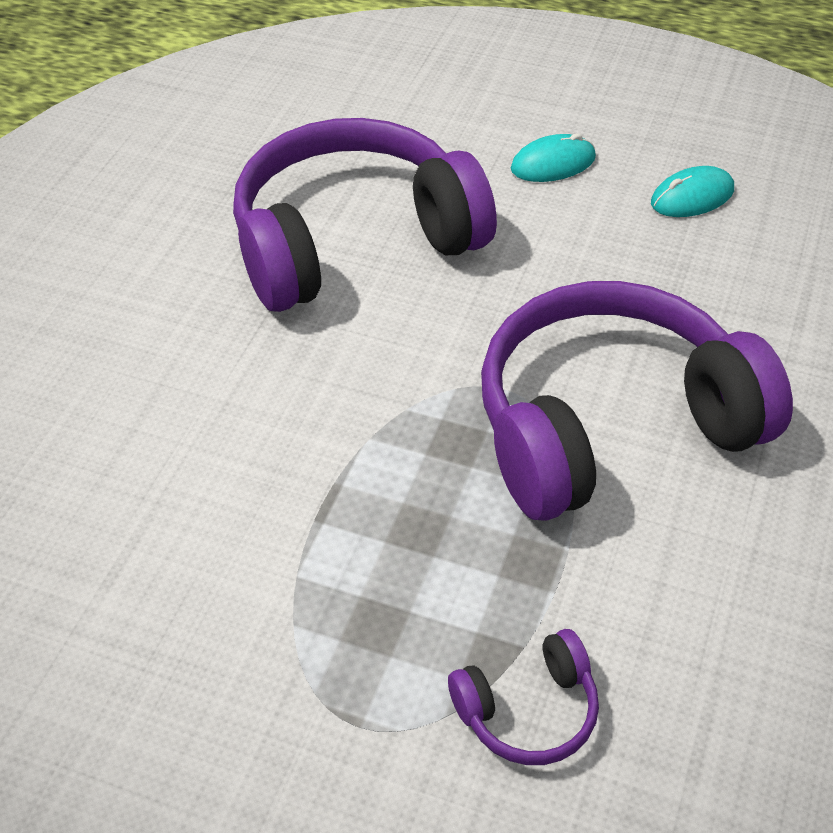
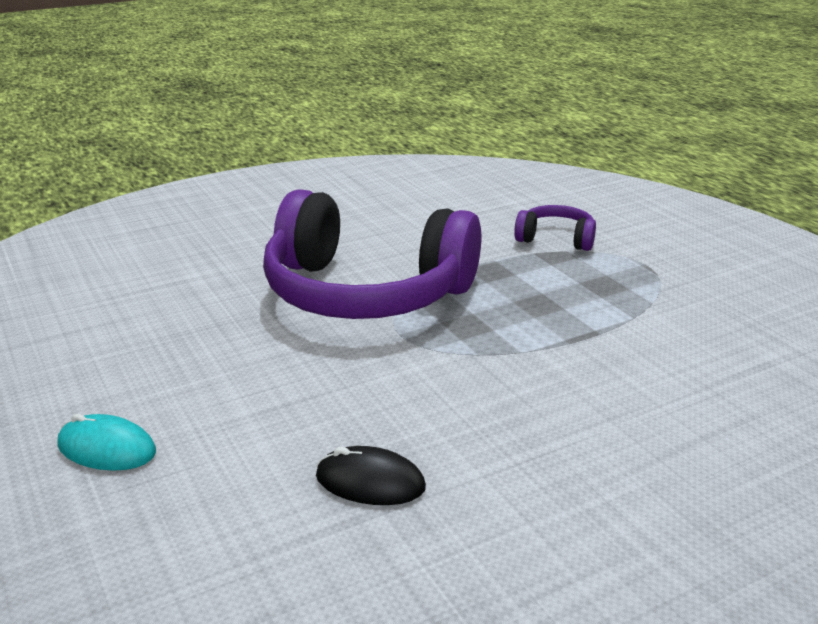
camera: 140 degrees left, 20 degrees down
purple headphones [233,118,497,312] -> black mouse [316,446,426,505]
turquoise mouse [651,166,734,217] -> none

